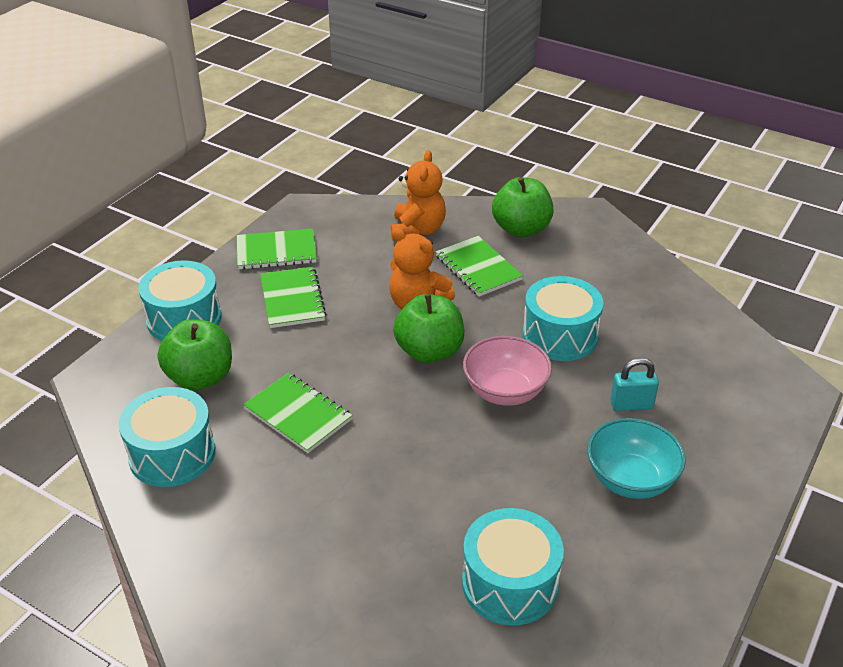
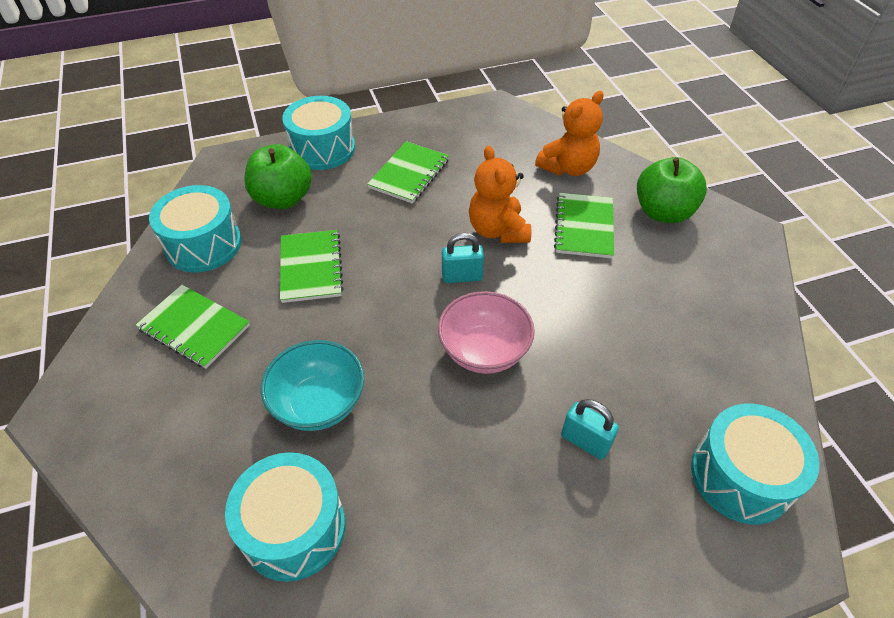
camera: 40 degrees right, 10 degrees up
green notebook [237,228,317,269] -> green notebook moved to [136,285,250,369]
green apple [393,294,464,363] -> turquoise padlock [442,233,484,283]
turquoise drum [523,276,603,361] -> turquoise drum moved to [691,404,820,524]
turquoise bowl [587,418,686,499] -> turquoise bowl moved to [261,340,364,431]

